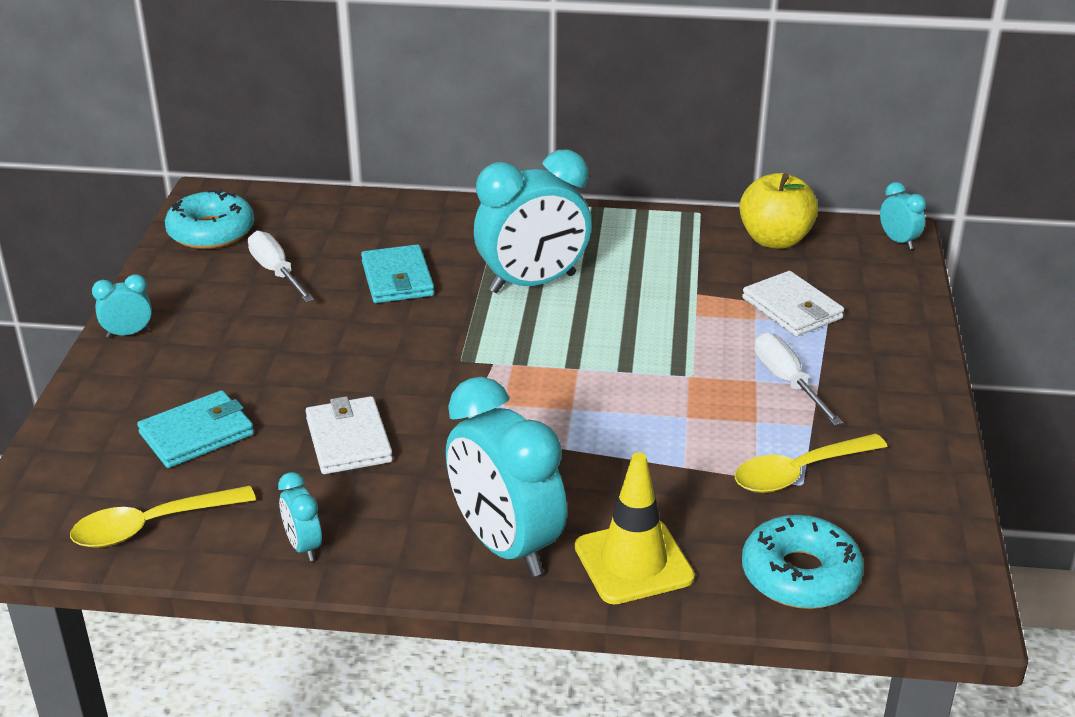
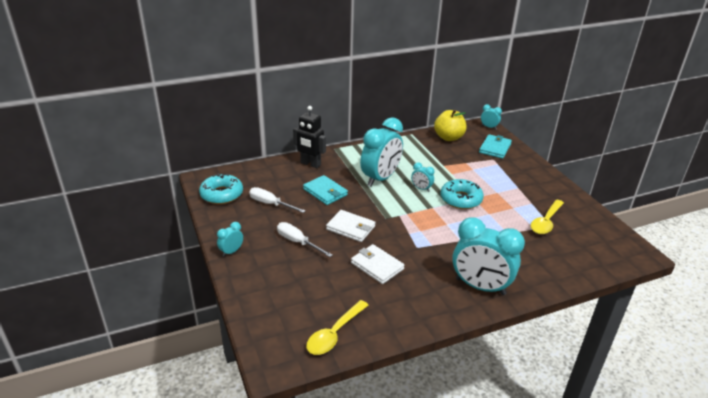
camera: 30 degrees left, 0 degrees up
turquoise wallet [137,390,254,468] -> turquoise wallet moved to [479,134,512,159]
turquoise clock [278,472,322,561] -> turquoise clock moved to [411,162,434,192]
yellow traffic cone [575,452,695,604] -> none
white wallet [742,271,844,336] -> white wallet moved to [326,210,376,242]
turquoise donut [742,515,864,609] -> turquoise donut moved to [440,179,484,209]
white screwdriver [754,332,843,426] -> white screwdriver moved to [277,222,333,257]
none -> black robot [293,106,326,168]

